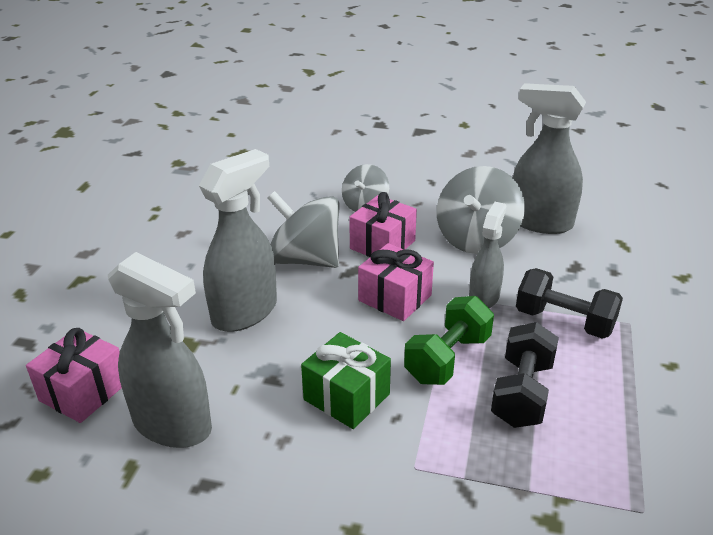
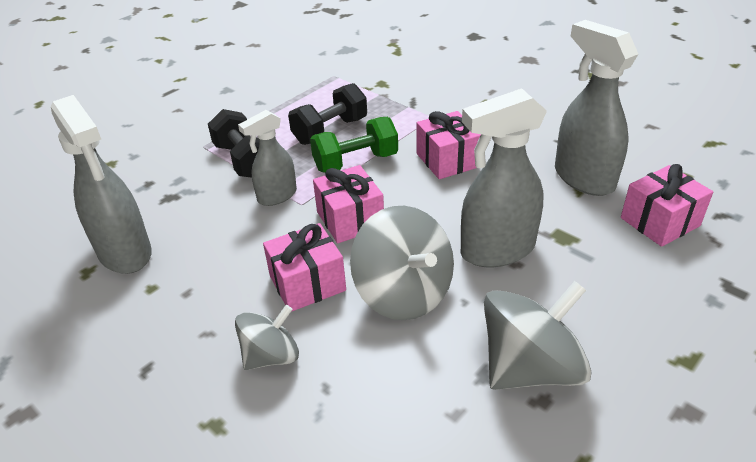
camera: 150 degrees left, 5 degrees up
green gift [301,332,391,429] -> pink gift [417,111,481,179]
grey spinning top [437,166,525,254] -> grey spinning top moved to [484,281,592,390]

